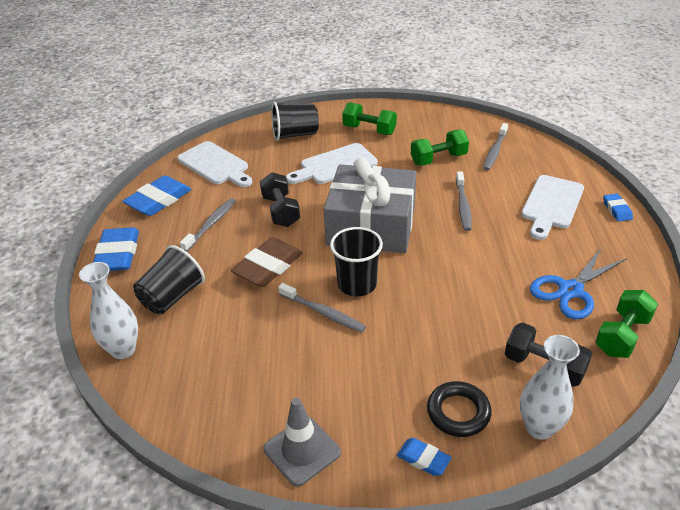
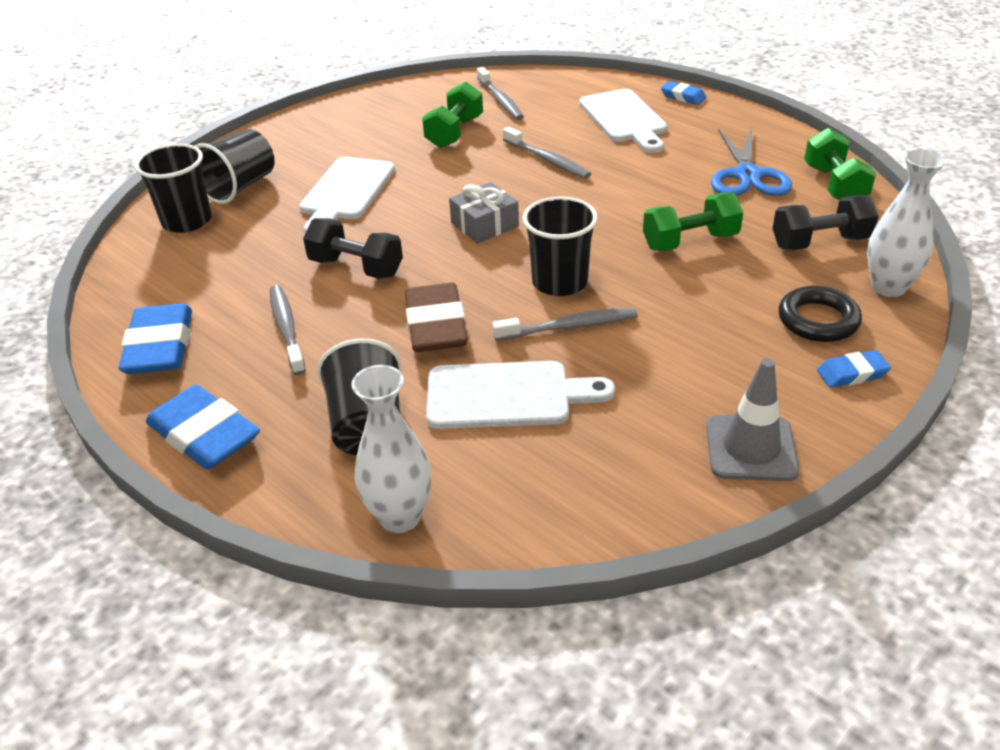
camera: 45 degrees left, 0 degrees up
white cutting board [177,141,252,187] -> white cutting board moved to [426,361,615,429]
grey gift [324,157,416,253] -> grey gift [449,182,519,244], size x0.45
green dumbbell [342,103,397,135] -> green dumbbell moved to [643,192,743,251]
none -> black cup [135,143,212,233]

